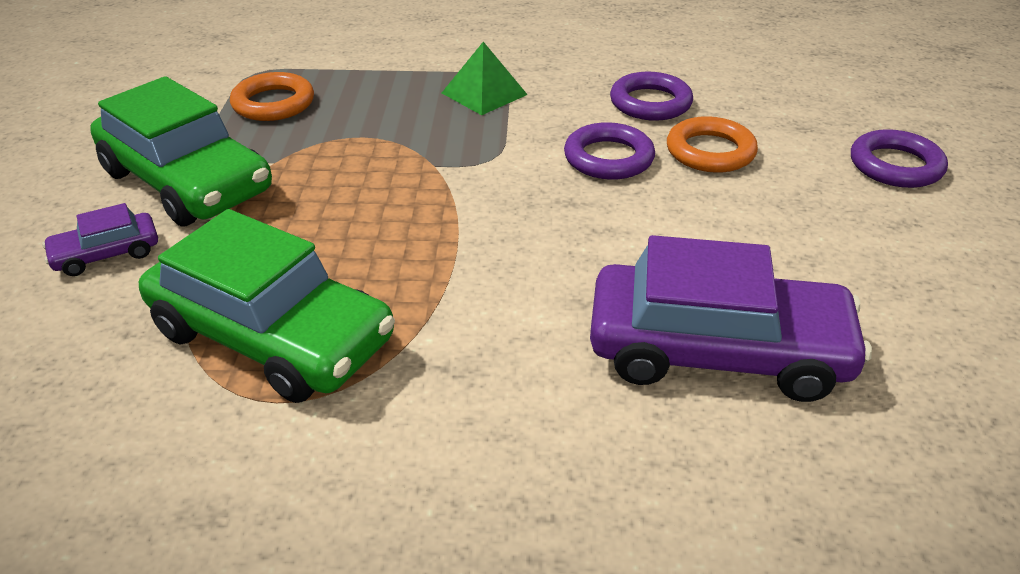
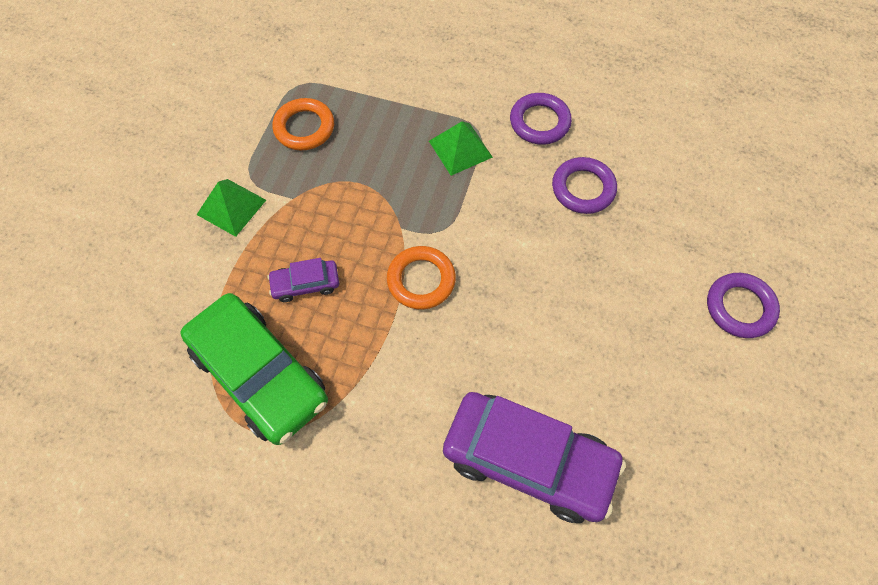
camera: 15 degrees right, 25 degrees up
purple car [42,203,158,276] -> purple car moved to [267,258,339,302]
green car [90,76,272,227] -> green pyramid [196,179,266,237]
purple ring [564,122,655,180] -> purple ring moved to [510,93,572,145]
orange ring [667,116,758,173] -> orange ring moved to [387,246,456,310]

